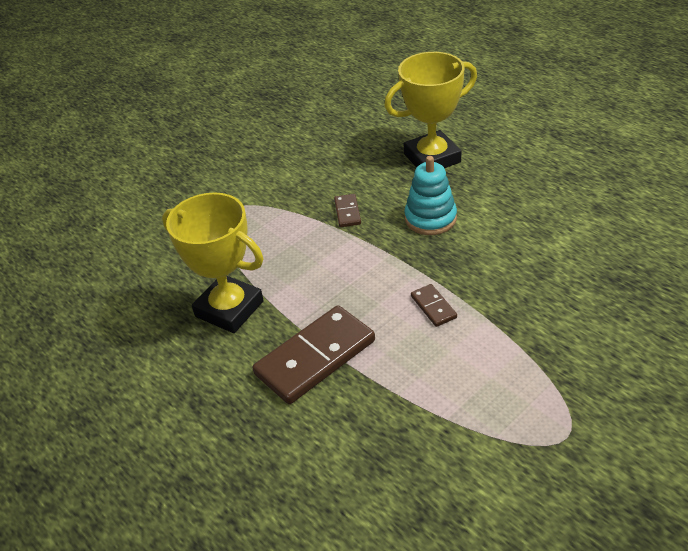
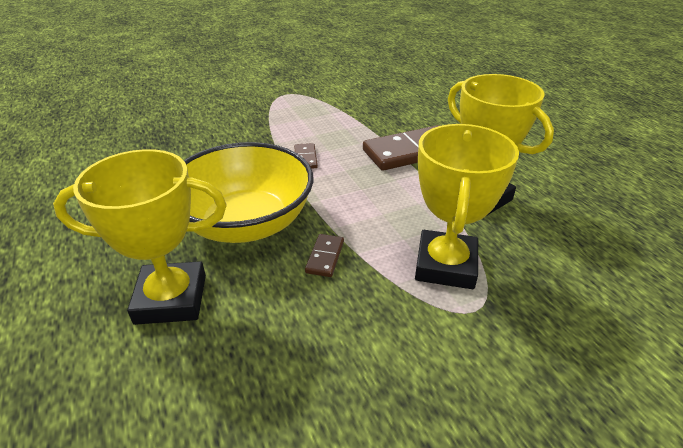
camera: 165 degrees left, 5 degrees down
turquoise stacking toy [404,156,457,235] -> yellow bowl [184,142,314,243]
none -> yellow trophy [415,124,519,289]

